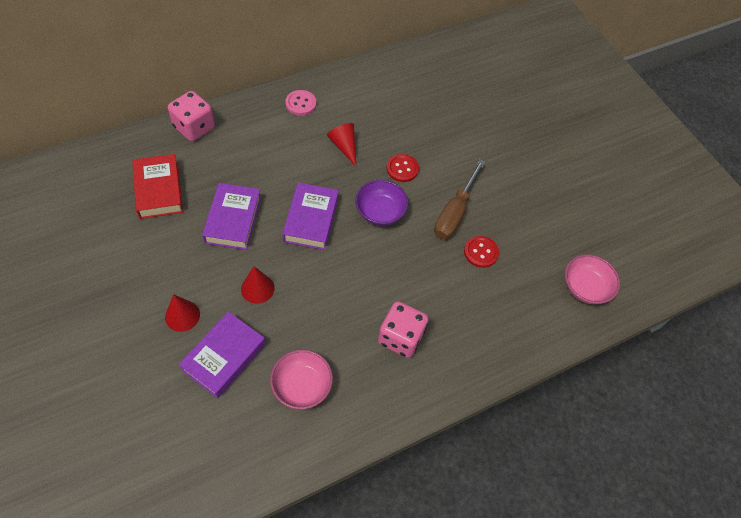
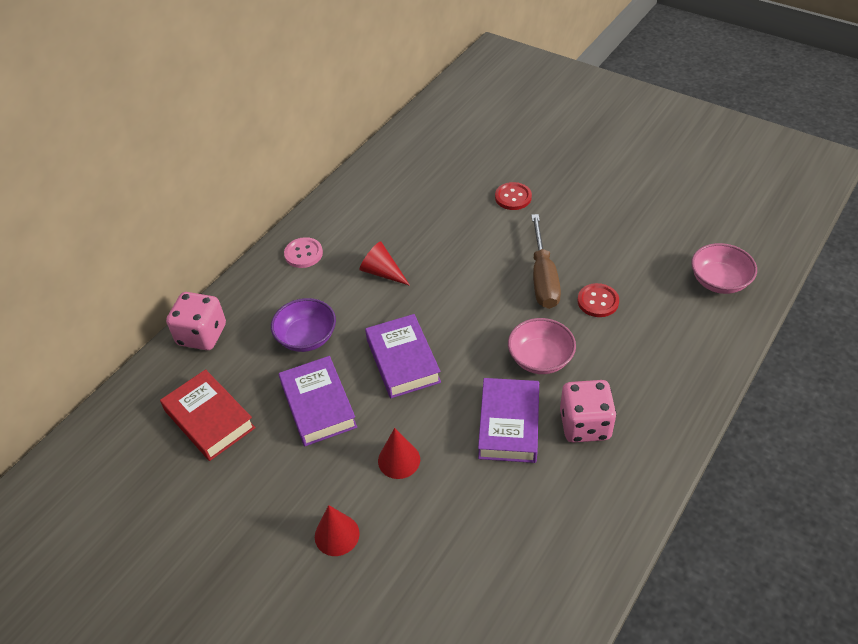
camera: 20 degrees left, 10 degrees down
purple book [179,311,266,398] -> purple book moved to [478,378,539,463]
pink bowl [270,350,333,409] -> pink bowl moved to [508,318,576,374]
purple bowl [355,180,408,226] -> purple bowl moved to [271,298,336,352]
red button [387,154,419,182] -> red button moved to [495,182,532,210]

